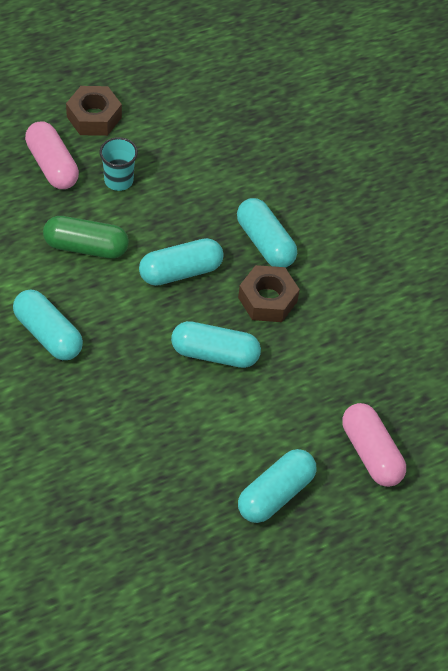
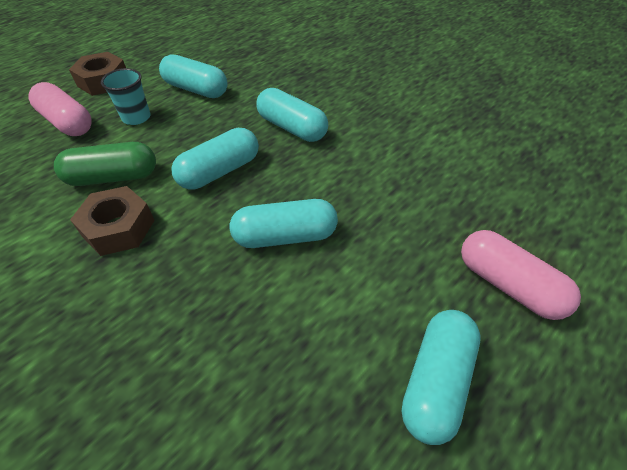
camera: 15 degrees left, 5 degrees down
turquoise capsule [13,290,83,360] -> turquoise capsule moved to [159,54,228,98]
brown nut [238,265,300,322] -> brown nut moved to [70,186,155,256]

